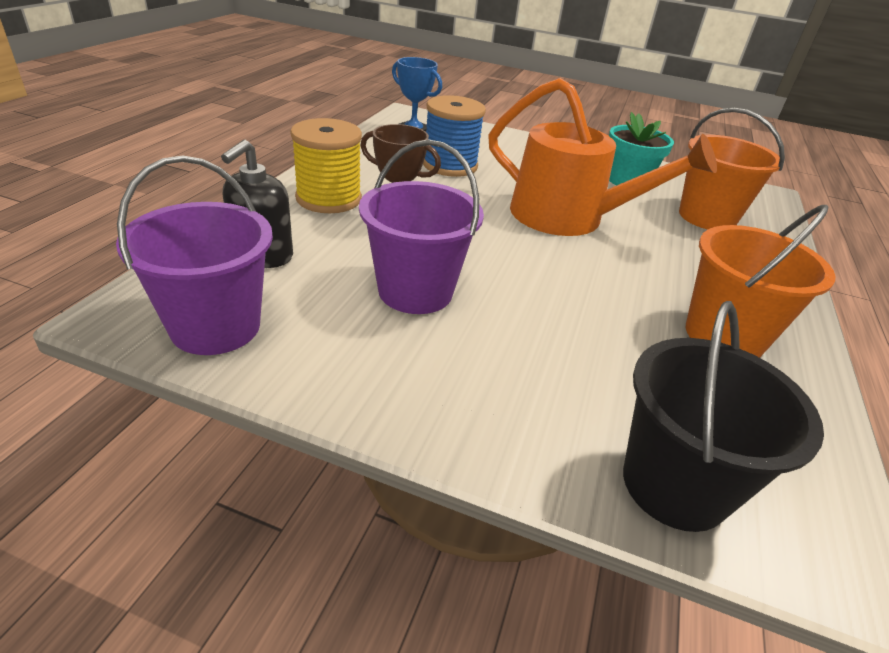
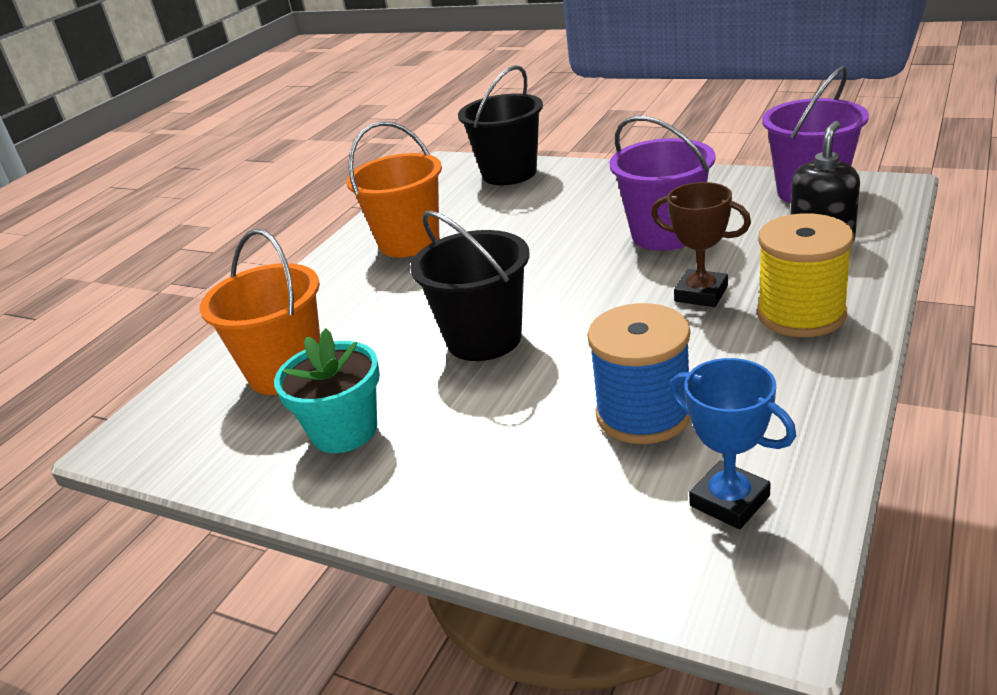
camera: 165 degrees left, 5 degrees down
orange watering can [488,78,717,236] -> black bucket [410,211,529,361]

